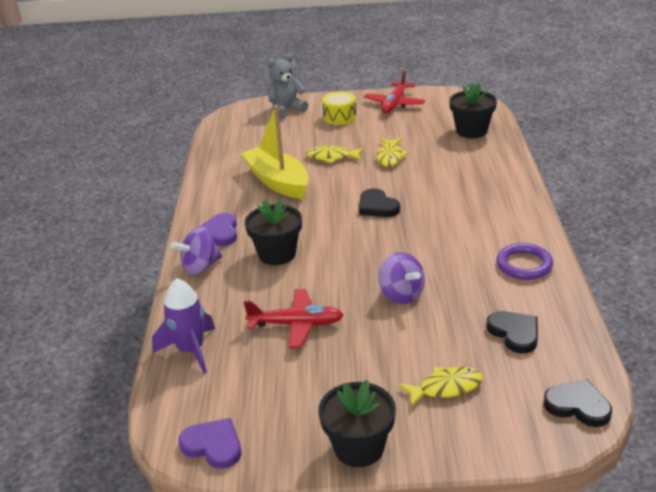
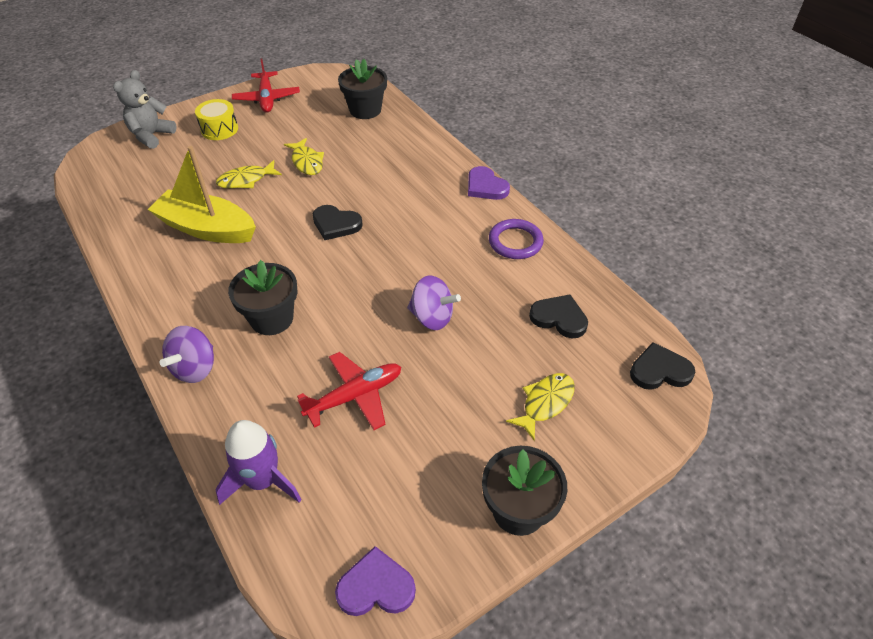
camera: 35 degrees left, 15 degrees up
purple heart [199,213,237,246] -> purple heart moved to [468,166,510,200]

